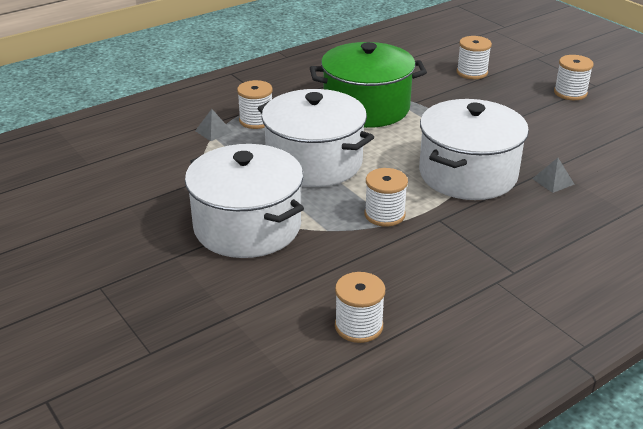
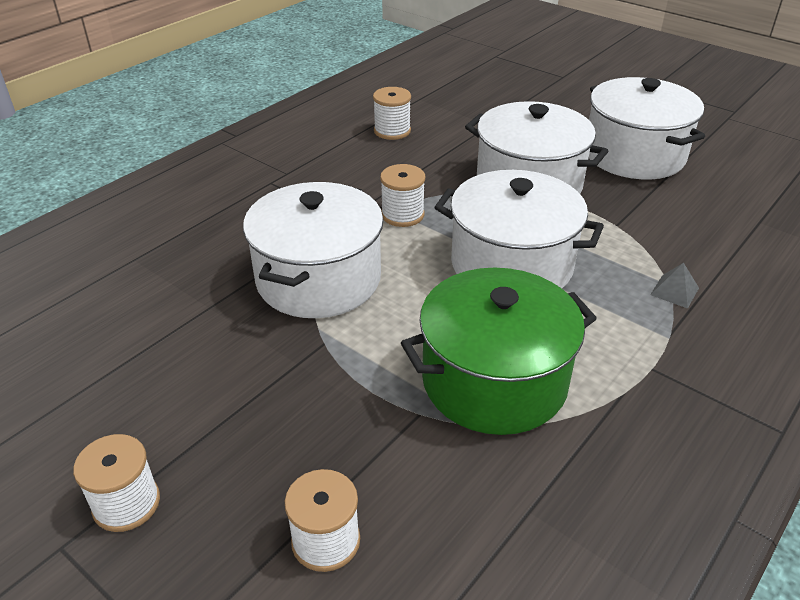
camera: 165 degrees right, 5 degrees up
white spool [237,80,273,129] -> none
grey pyramid [532,158,575,193] -> none
none -> white pot [589,77,705,179]

